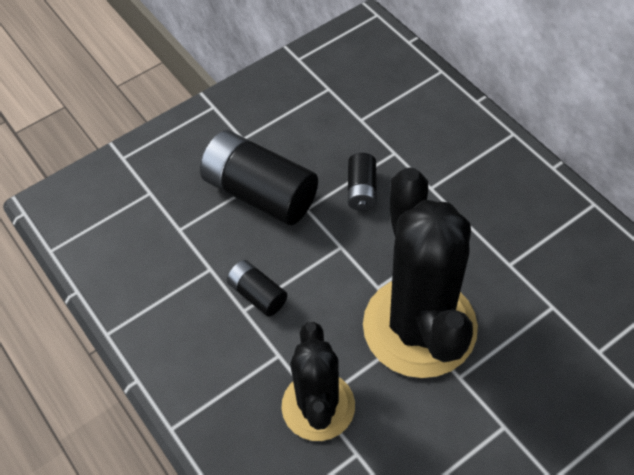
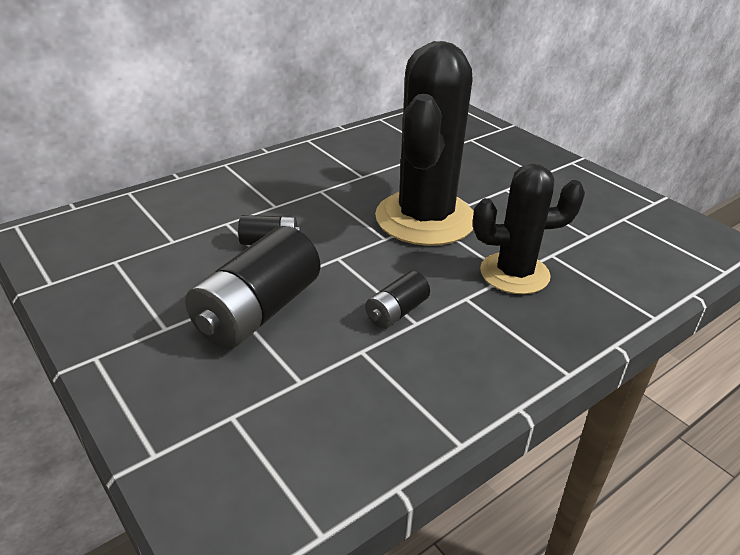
camera: 95 degrees left, 20 degrees down
black cactus [363,167,478,378] -> black cactus turned 60 degrees counterclockwise [375,41,474,246]

